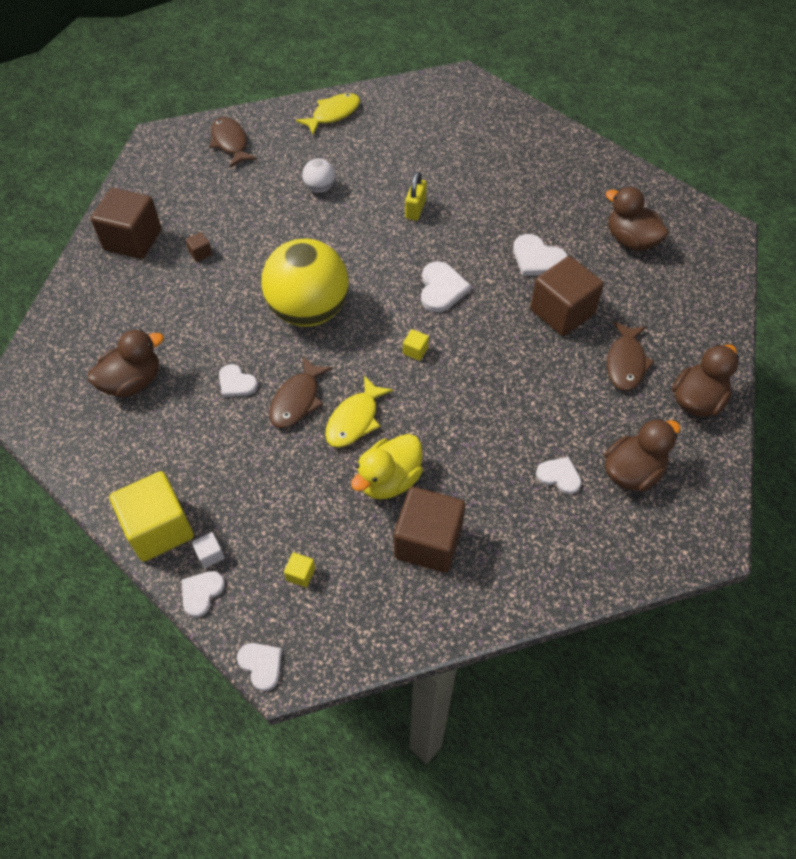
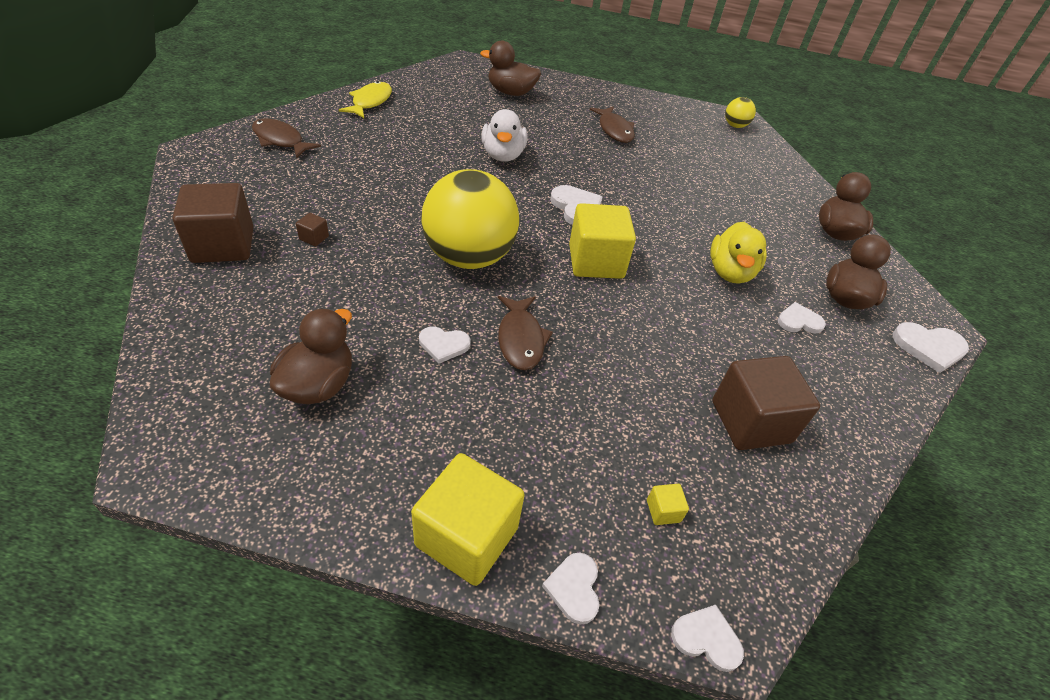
camera: 35 degrees left, 10 degrees down
white cube [192,532,225,568] -> none
white ball [302,158,335,193] -> none
yellow fish [325,375,394,447] -> none
yellow duck [351,434,423,500] -> yellow duck moved to [710,222,767,284]
yellow cube [403,329,429,361] -> yellow cube [569,203,636,279], size x2.50
yellow padlock [405,172,427,221] -> white duck [482,109,527,161]
white heart [513,234,568,276] -> white heart moved to [892,322,969,373]
brown cube [530,256,604,336] -> none
brown duck [606,187,669,251] -> brown duck moved to [480,41,541,96]
brown fish [607,321,655,391] -> brown fish moved to [590,106,635,143]
none -> yellow ball [725,97,756,128]

